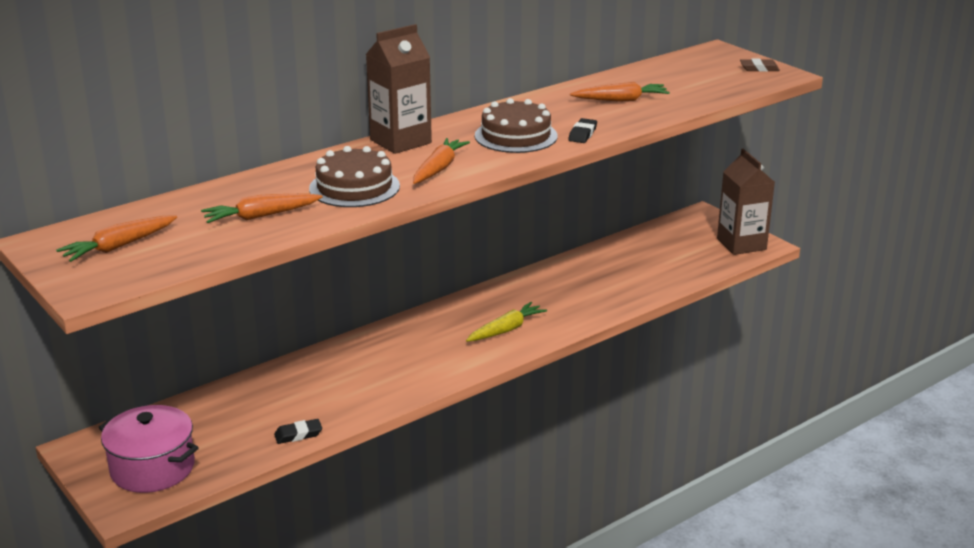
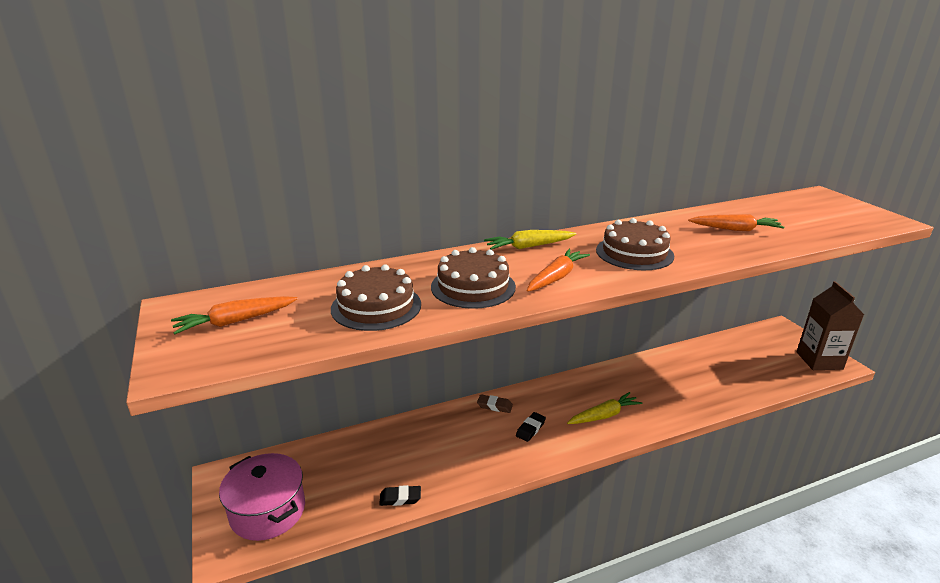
camera: 15 degrees right, 0 degrees up
orange carrot [201,194,322,223] -> brown cake [331,264,421,331]
brown carton [366,24,432,154] -> yellow carrot [484,230,576,250]
black eraser [568,118,597,143] -> black eraser moved to [516,412,546,442]
brown eraser [740,59,780,72] -> brown eraser moved to [477,394,513,413]

